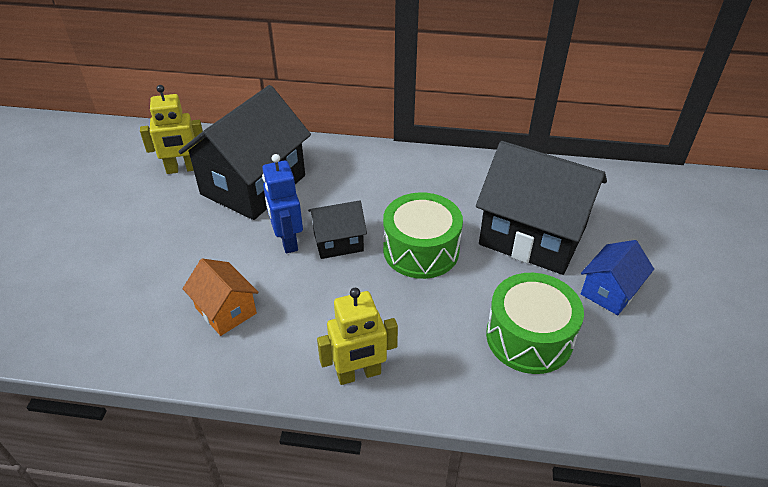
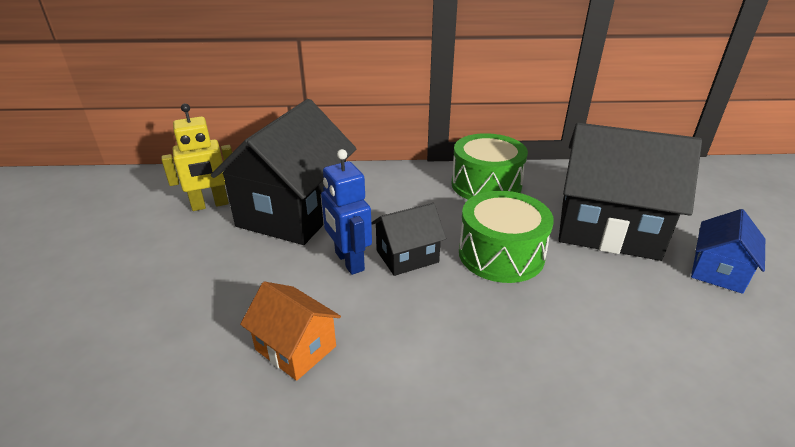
camera: 10 degrees left, 10 degrees down
yellow robot [317,288,398,385] -> none
green drum [486,273,584,374] -> green drum moved to [451,133,528,200]

